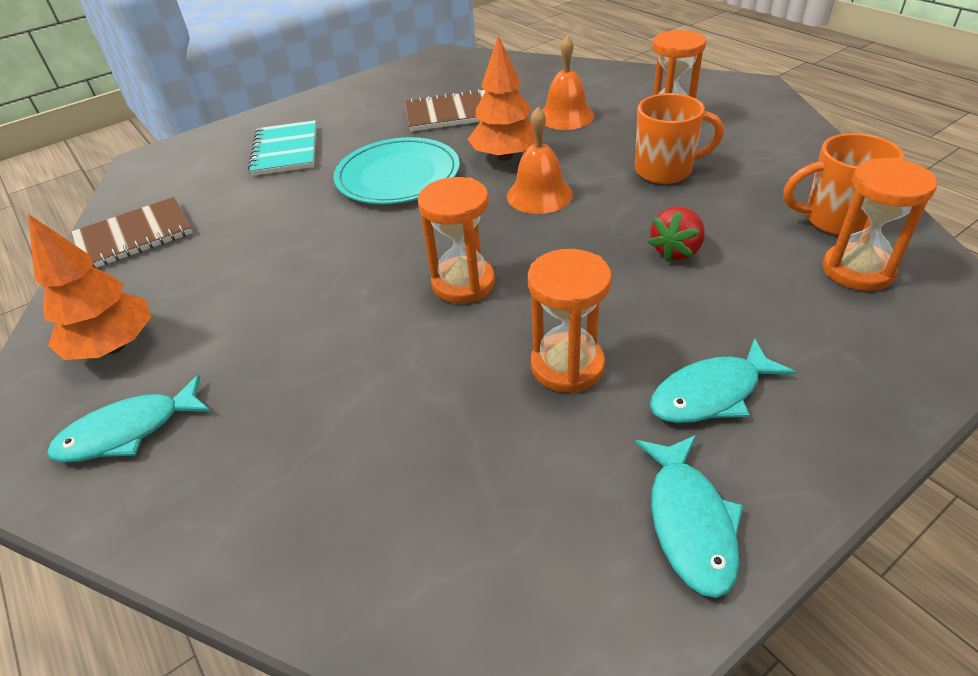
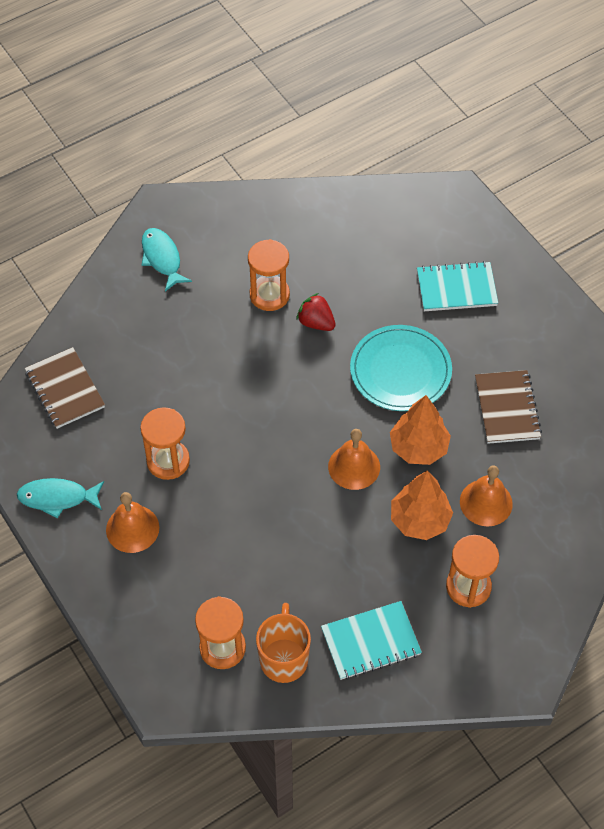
camera: 90 degrees right, 15 degrees up
orange tree [28,214,151,360] -> orange tree moved to [391,470,453,540]
brown notebook [72,197,193,268] -> brown notebook moved to [25,347,105,429]
orange hourglass [418,177,495,304] -> orange hourglass moved to [248,239,290,311]
orange mug [635,93,724,184] -> none
red strawberry [648,207,705,262] -> red strawberry moved to [296,293,336,331]
turquoise fish [650,338,796,423] -> orange bell [106,492,159,553]
none -> turquoise notebook [321,601,422,680]

